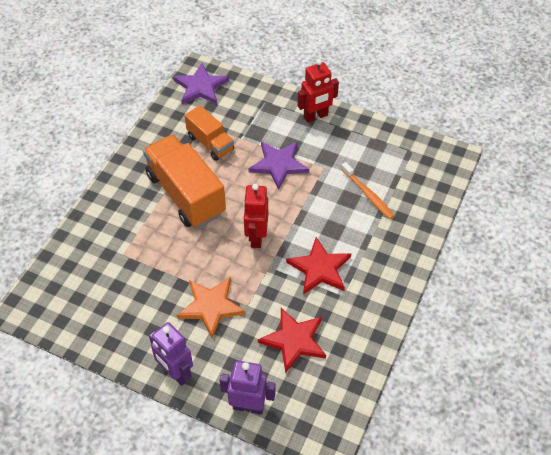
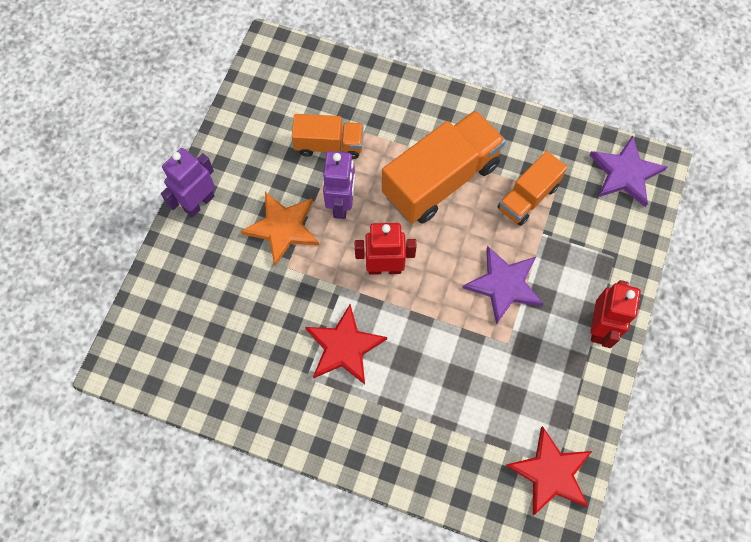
camera: 85 degrees right, 15 degrees up
purple robot [220,360,275,415] -> purple robot moved to [323,151,355,219]
red star [258,308,326,373] -> red star moved to [505,426,592,515]
red robot [298,59,339,123] -> red robot turned 135 degrees counterclockwise [591,280,641,348]
orange toothbrush [341,162,394,219] -> none
none -> orange truck [292,114,363,159]

